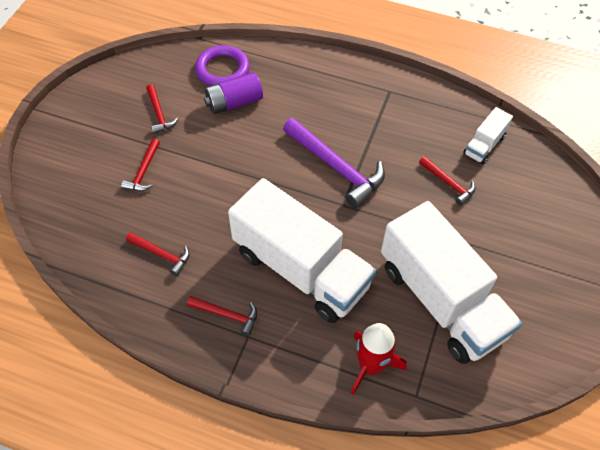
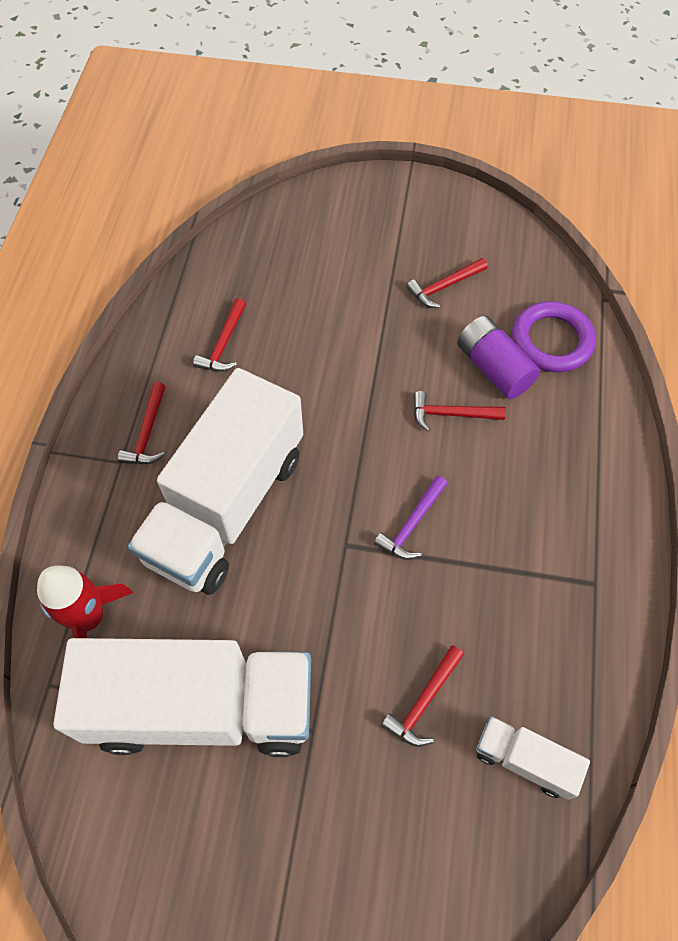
camera: 80 degrees right, 5 degrees up
red hammer [121,139,160,191] -> red hammer moved to [414,391,506,432]
purple hammer [283,118,385,208] -> purple hammer [374,476,447,560], size x0.53
white truck [381,201,522,364] -> white truck turned 135 degrees counterclockwise [53,638,311,757]

